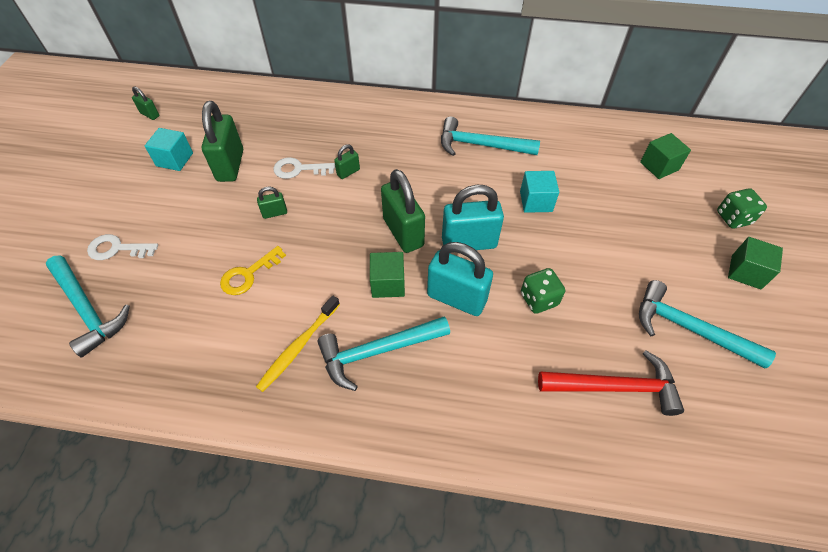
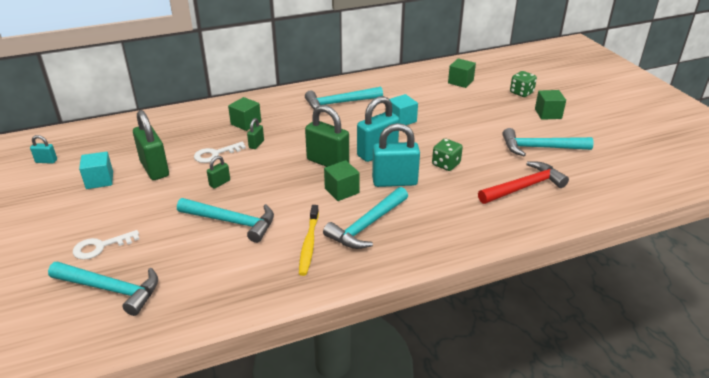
camera: 30 degrees left, 20 degrees down
green padlock [132,87,160,120] -> turquoise padlock [30,135,57,164]
yellow key [220,246,286,295] -> turquoise hammer [177,198,274,243]
none -> green cube [228,97,261,131]

